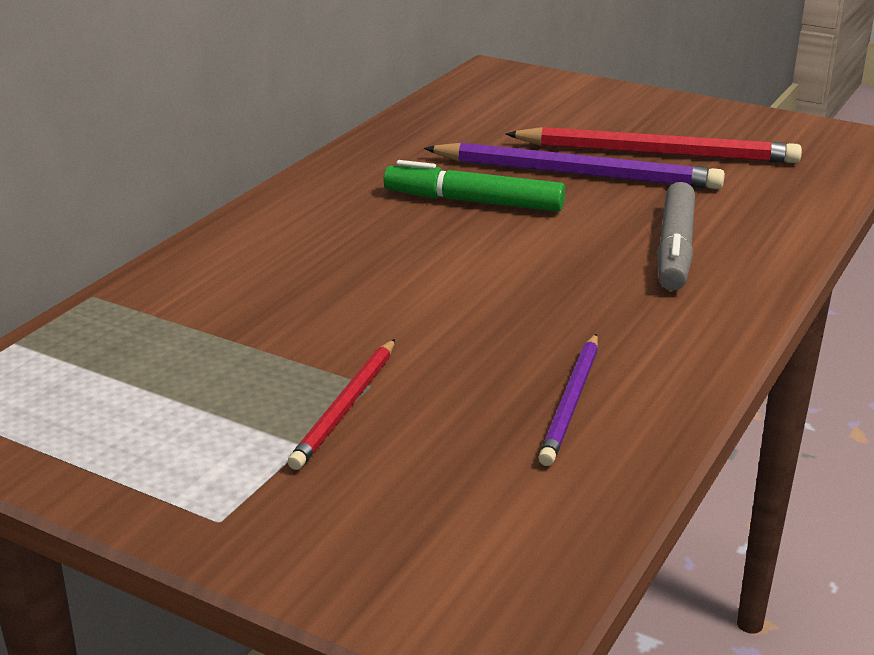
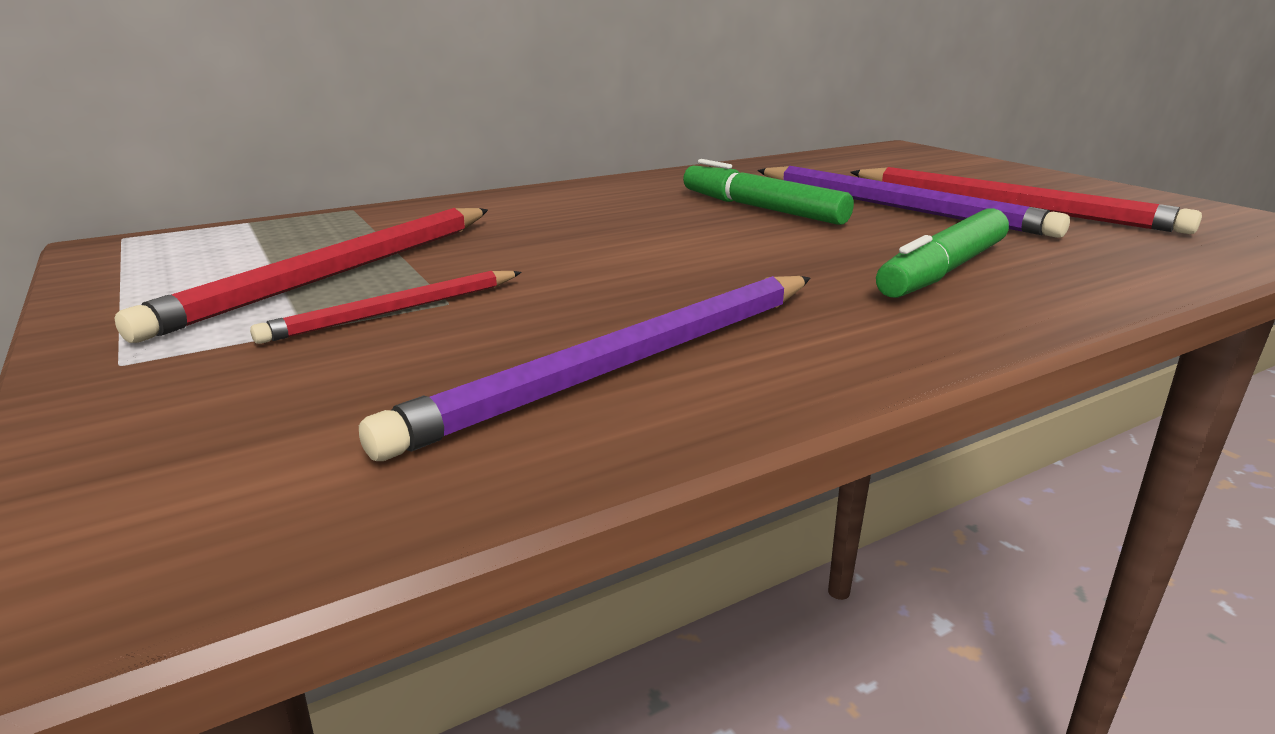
camera: 30 degrees right, 5 degrees down
purple pencil [538,334,598,466] -> purple pencil [359,276,810,461], size x1.76
grey marker [657,182,695,291] -> green marker [876,208,1009,298]
none -> red pencil [114,208,488,343]

